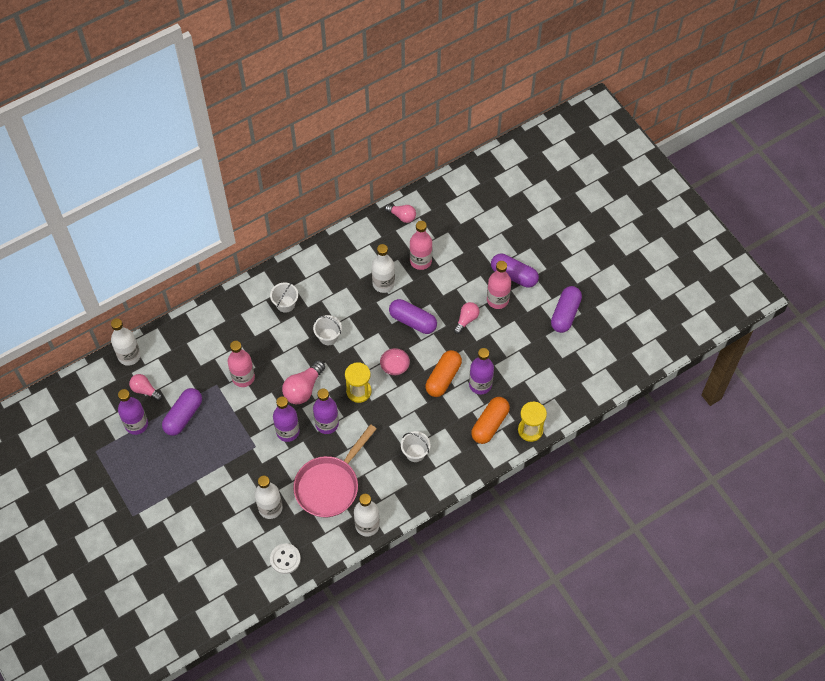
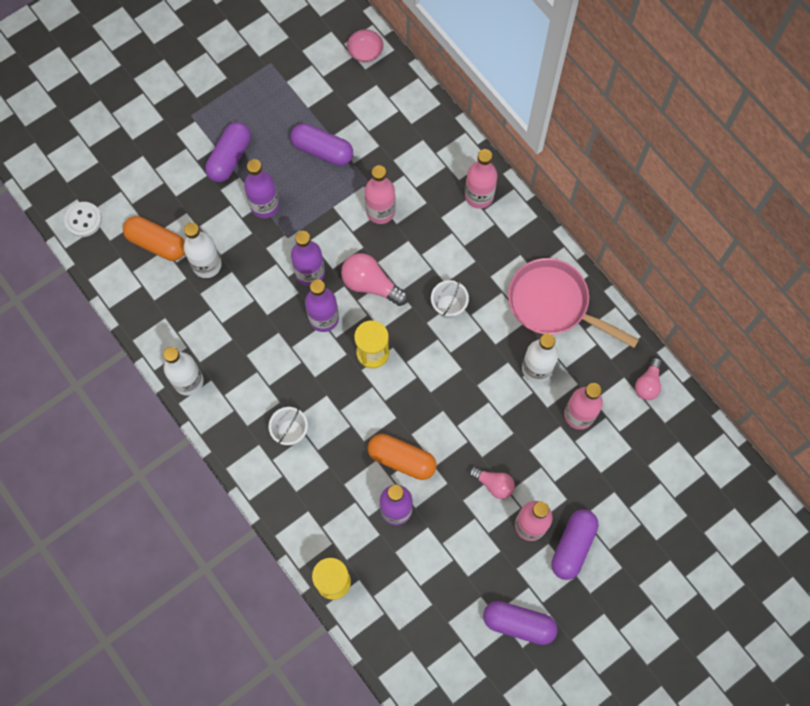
camera: 85 degrees right, 10 degrees up
white bottle [111,318,141,366] -> none
purple bottle [118,389,148,435] -> purple bottle moved to [244,159,279,218]
pink light bulb [129,374,162,401] -> none
white bucket [270,282,298,313] -> none
white button [270,544,301,574] -> white button moved to [64,202,102,237]
pink pan [293,424,376,517] -> pink pan moved to [508,258,639,348]
pink bowl [380,348,410,375] -> pink bowl moved to [347,29,384,62]
purple capsule [389,299,437,334] -> purple capsule moved to [205,122,251,182]
orange capsule [471,397,510,444] -> orange capsule moved to [123,216,185,261]
none -> pink bottle [465,149,497,209]

